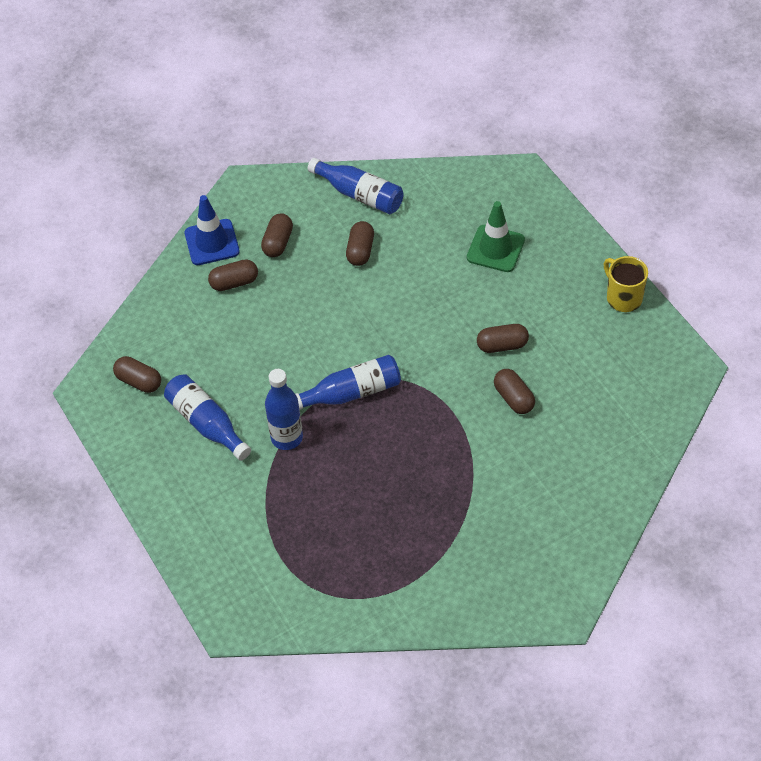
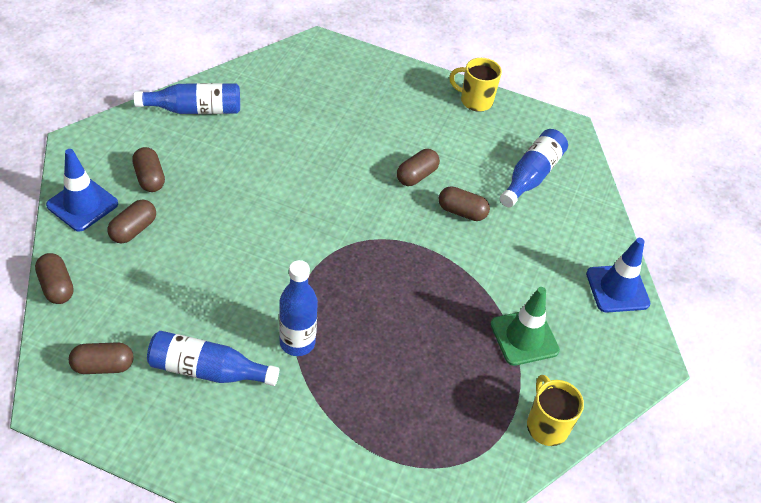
camera: 45 degrees left, 5 degrees down
blue bottle [296,355,401,410] -> blue bottle moved to [500,129,568,207]
brown capsule [346,221,374,266] -> brown capsule moved to [35,253,74,304]
green traffic cone [467,201,525,272] -> green traffic cone moved to [490,287,560,366]
none -> yellow mug [527,375,584,446]
none -> blue traffic cone [586,238,650,313]

